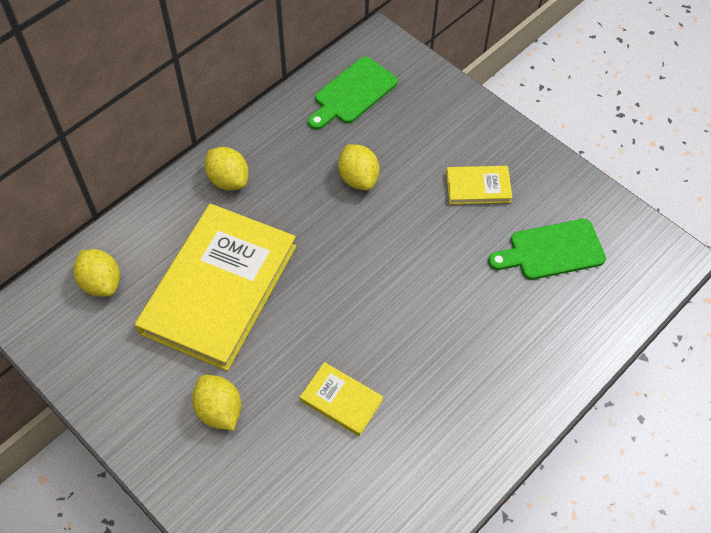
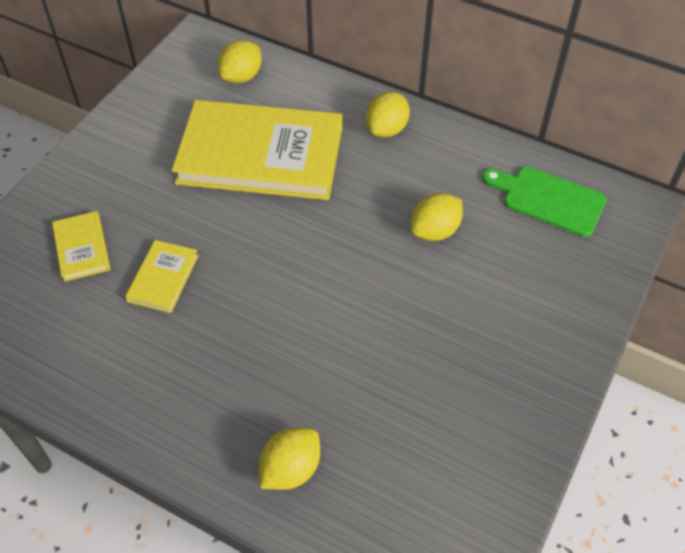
camera: 75 degrees right, 5 degrees down
yellow lemon [192,375,241,430] -> yellow lemon moved to [259,427,320,490]
yellow book [446,166,513,204] -> yellow book moved to [52,211,111,282]
green cutting board [488,219,606,280] -> none

